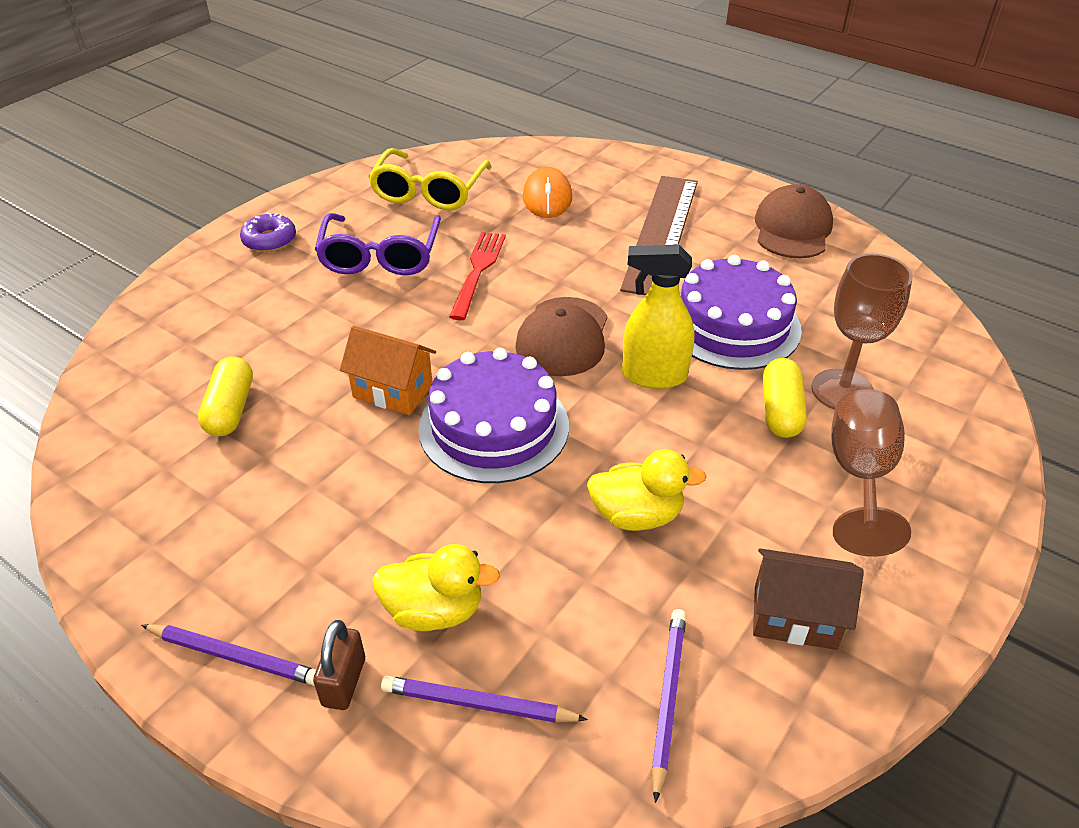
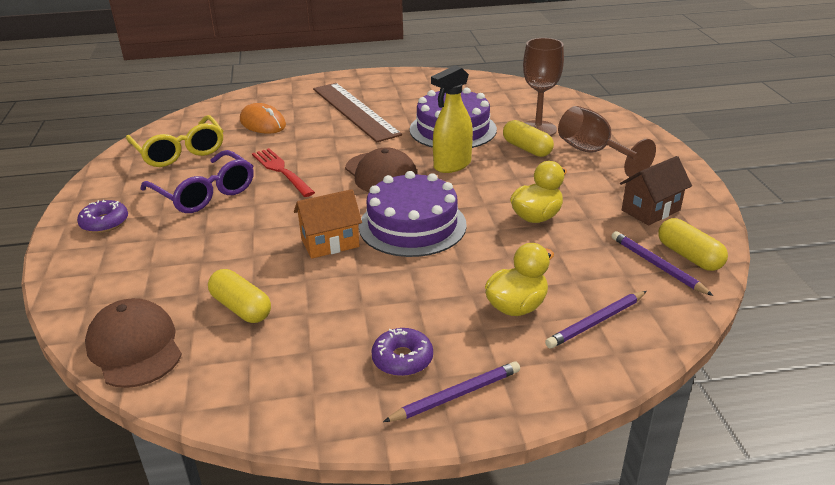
camera: 45 degrees left, 10 degrees down
brown padlock [313,620,365,710] -> none
brown cap [755,184,833,258] -> brown cap moved to [85,298,182,388]
none -> purple donut [371,328,433,376]
none -> yellow capsule [658,218,728,271]

